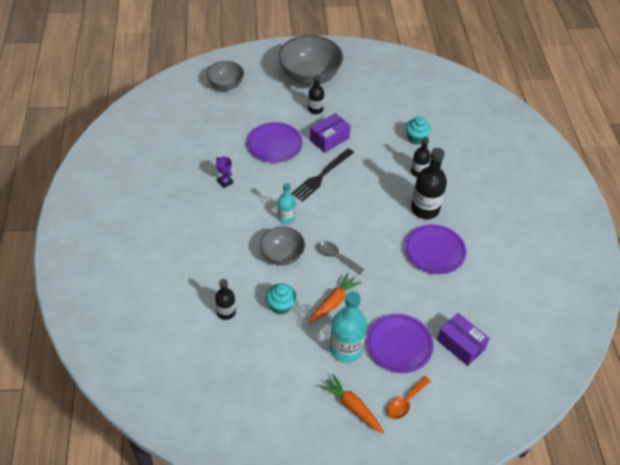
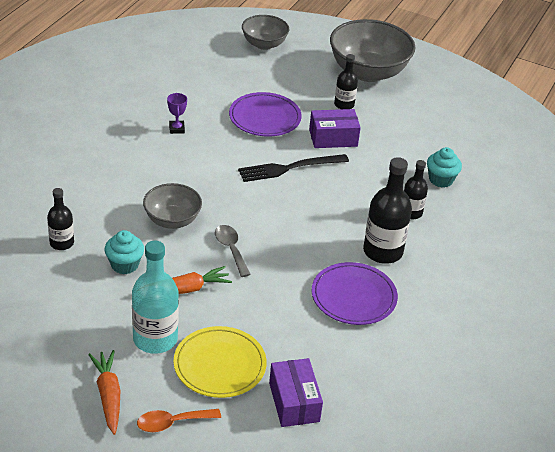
camera: 30 degrees right, 10 degrees down
turquoise bottle [278,183,295,224] -> none
purple plate [366,314,434,373] -> yellow plate [174,326,267,398]

